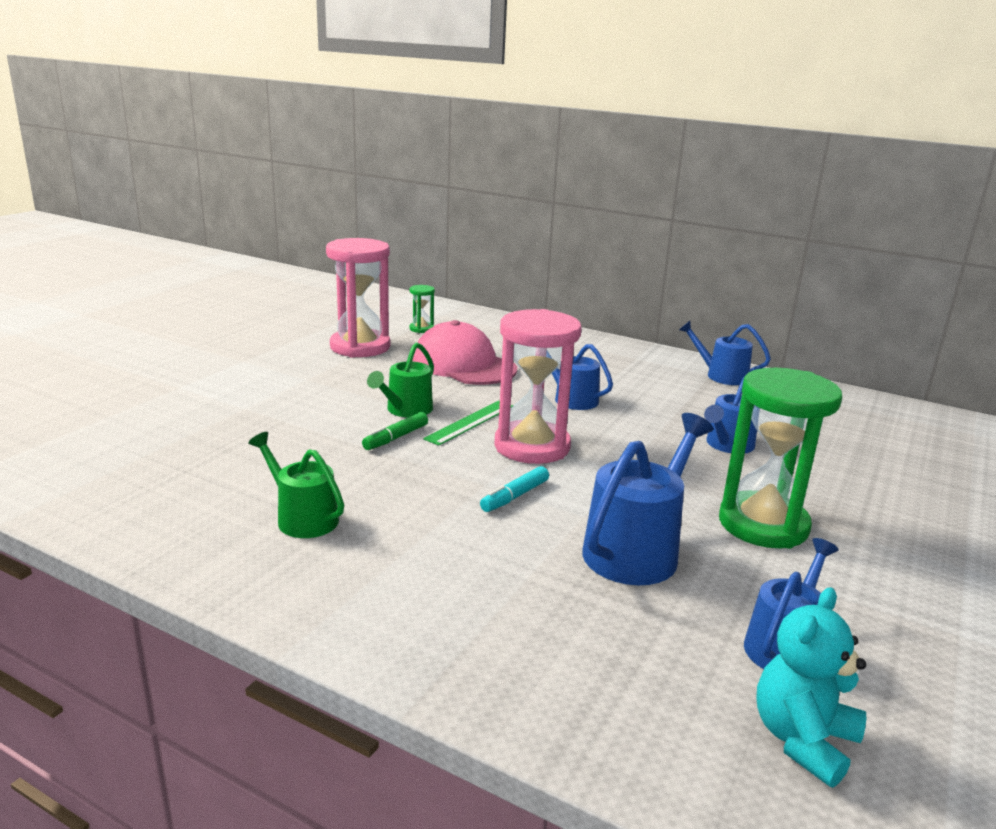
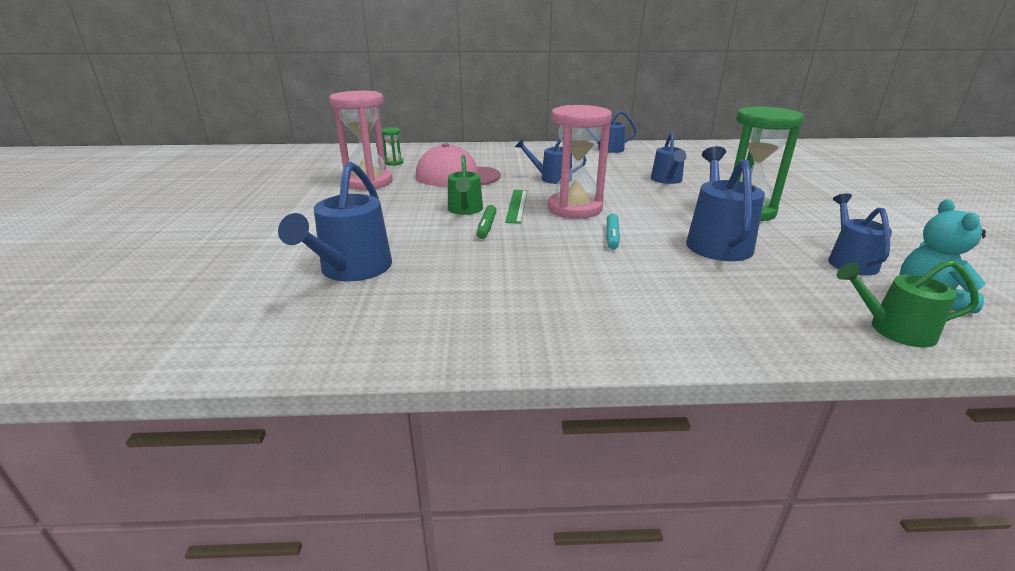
camera: 30 degrees left, 5 degrees up
green watering can [248,432,344,538] -> green watering can moved to [837,260,979,347]
none -> blue watering can [278,162,392,282]

